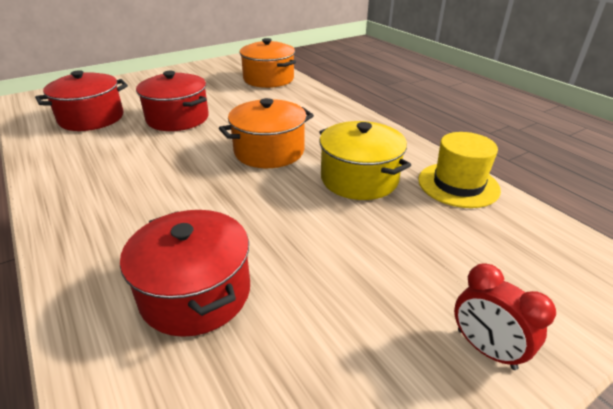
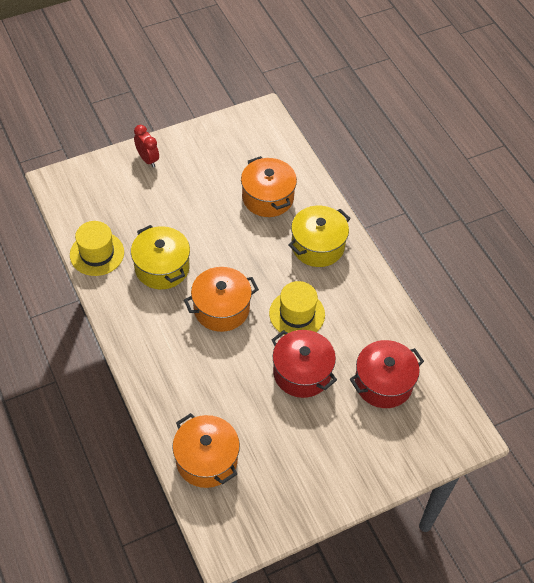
camera: 175 degrees left, 20 degrees up
red pot [120,210,250,337] -> orange pot [241,156,297,217]
none -> yellow hat [269,281,325,335]
none -> yellow pot [288,206,351,267]

